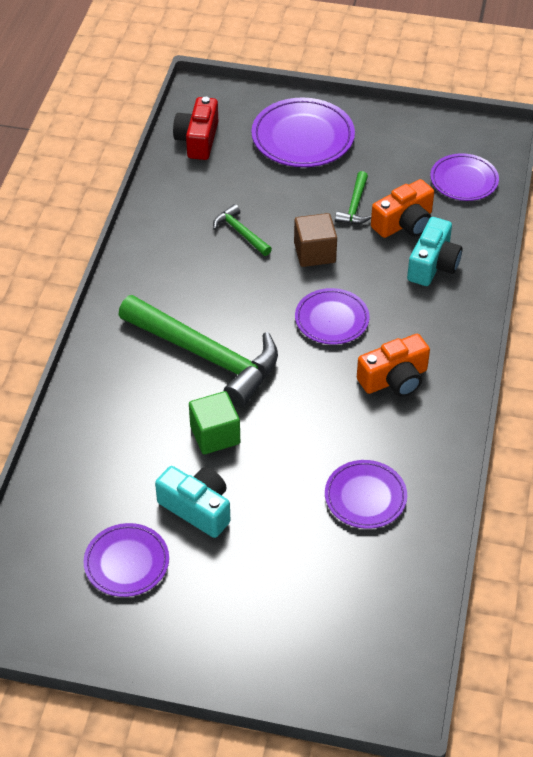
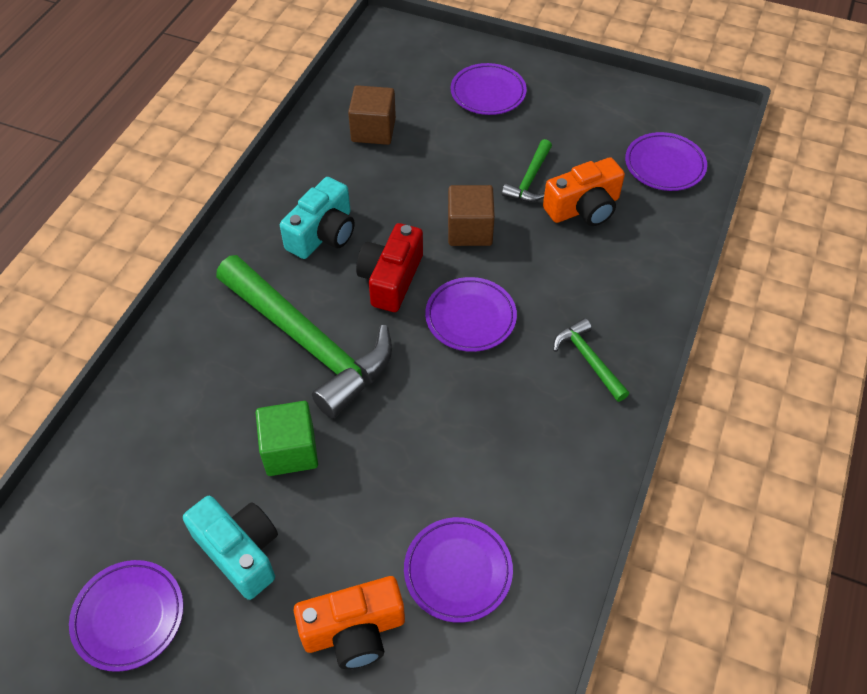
camera: 10 degrees right, 5 degrees up
red camera [173,97,218,160] -> red camera moved to [356,223,423,312]
green hammer [213,204,272,256] -> green hammer moved to [553,318,629,402]
purple plate [251,98,355,167] -> purple plate [451,63,527,115], size x0.64
orange camera [357,334,430,397] -> orange camera moved to [294,576,405,669]
turquoise camera [407,217,462,286] -> turquoise camera moved to [280,177,355,259]
none -> brown cube [348,85,396,145]

